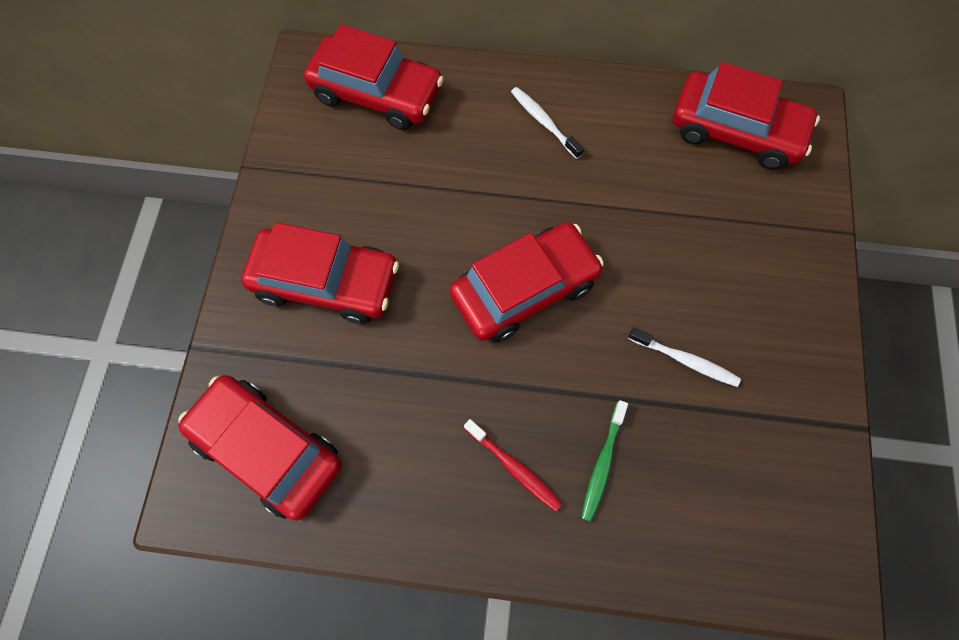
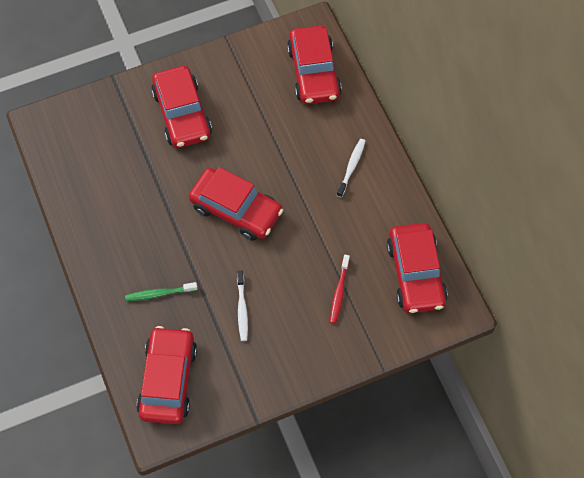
camera: 60 degrees right, 5 degrees down
red car [178,375,342,521] -> red car moved to [137,326,197,424]
red toothbrush [464,419,563,512] -> red toothbrush moved to [330,255,350,324]

